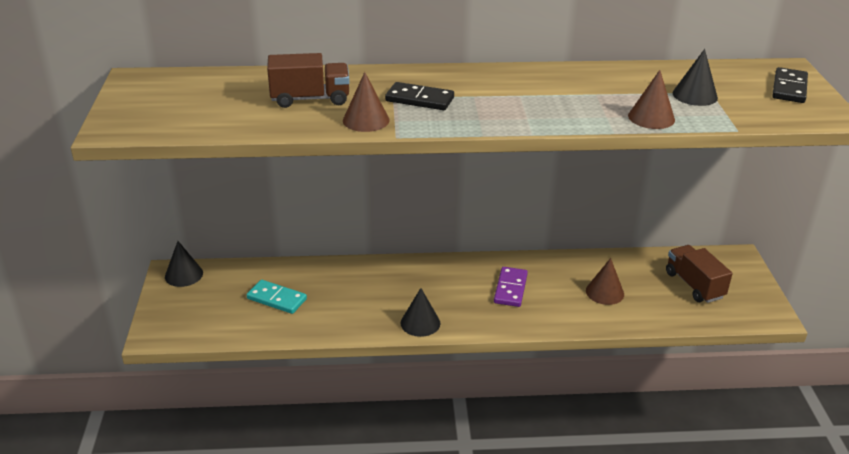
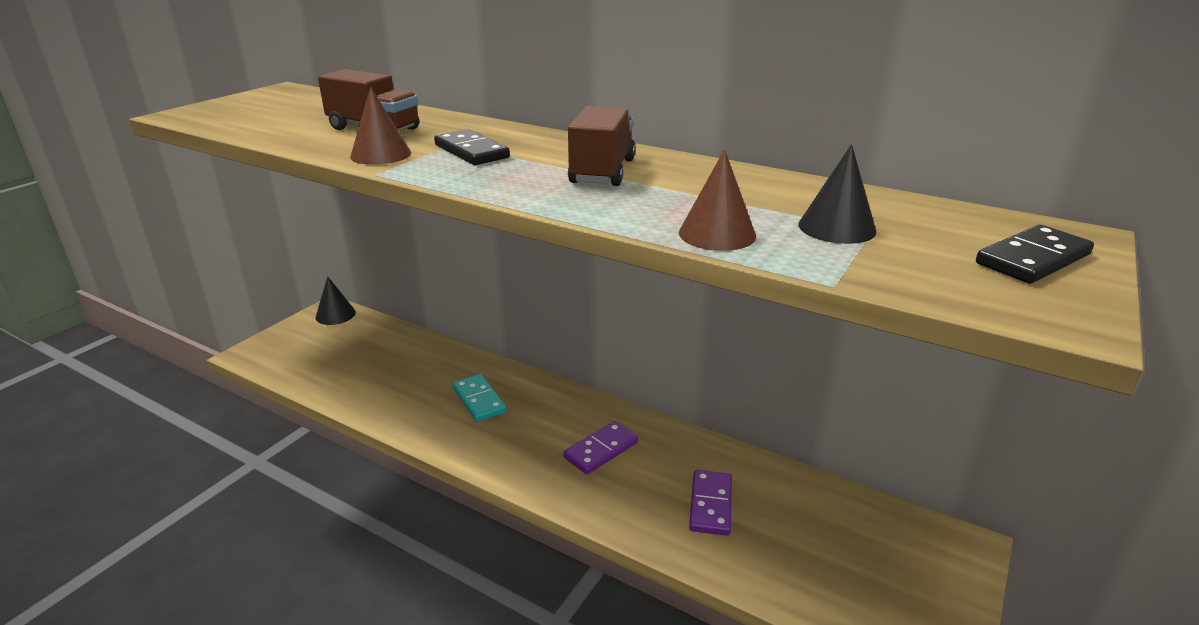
camera: 35 degrees right, 5 degrees down
turquoise domino [247,280,307,314] -> turquoise domino moved to [452,374,507,422]
black cone [401,288,440,337] -> none
brown cone [586,258,624,305] -> purple domino [689,470,732,536]
brown truck [666,245,733,303] -> brown truck moved to [568,106,636,186]

